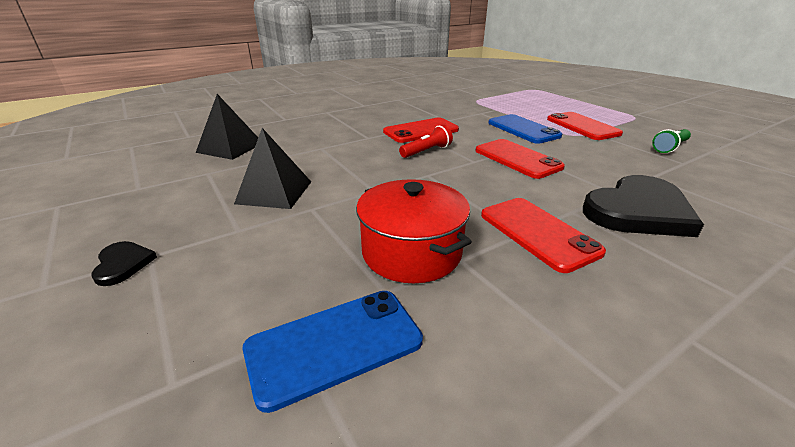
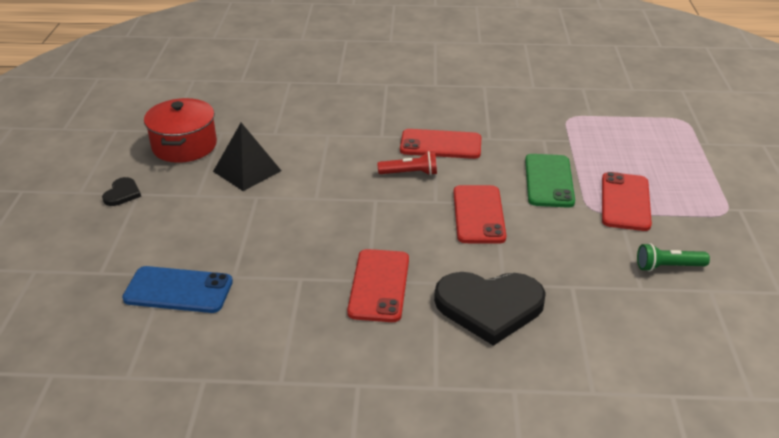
camera: 35 degrees right, 5 degrees up
black pyramid [196,94,258,160] -> none
red pot [356,179,472,283] -> red pot moved to [144,98,217,163]
blue phone [488,114,562,144] -> green phone [525,154,575,208]

